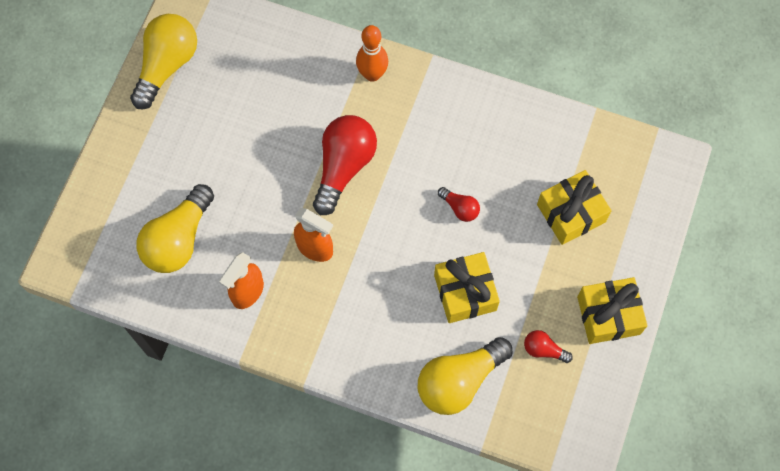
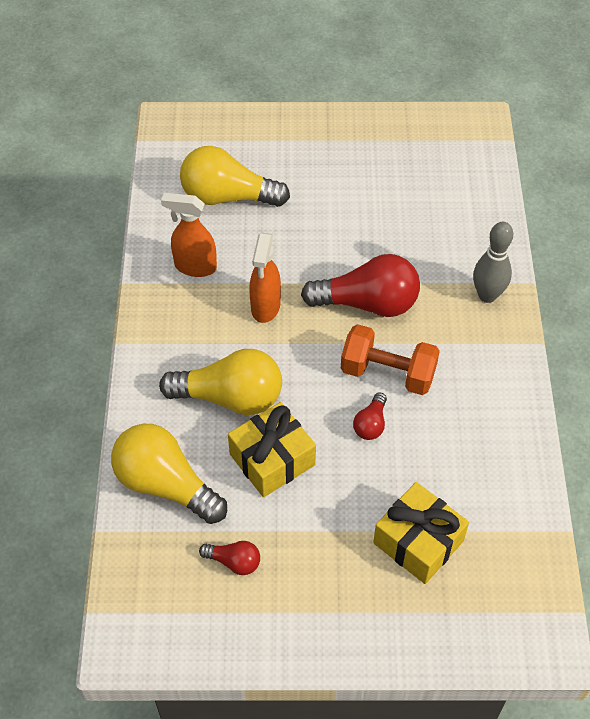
camera: 70 degrees right, 15 degrees down
yellow light bulb [130,14,197,109] -> yellow light bulb moved to [159,349,282,415]
orange bowling pin [356,25,388,82] -> grey bowling pin [473,222,513,303]
red light bulb [524,330,573,363] -> red light bulb turned 105 degrees clockwise [199,541,260,575]
yellow gift [577,277,648,344] -> none
none -> orange dumbbell [341,324,440,395]

